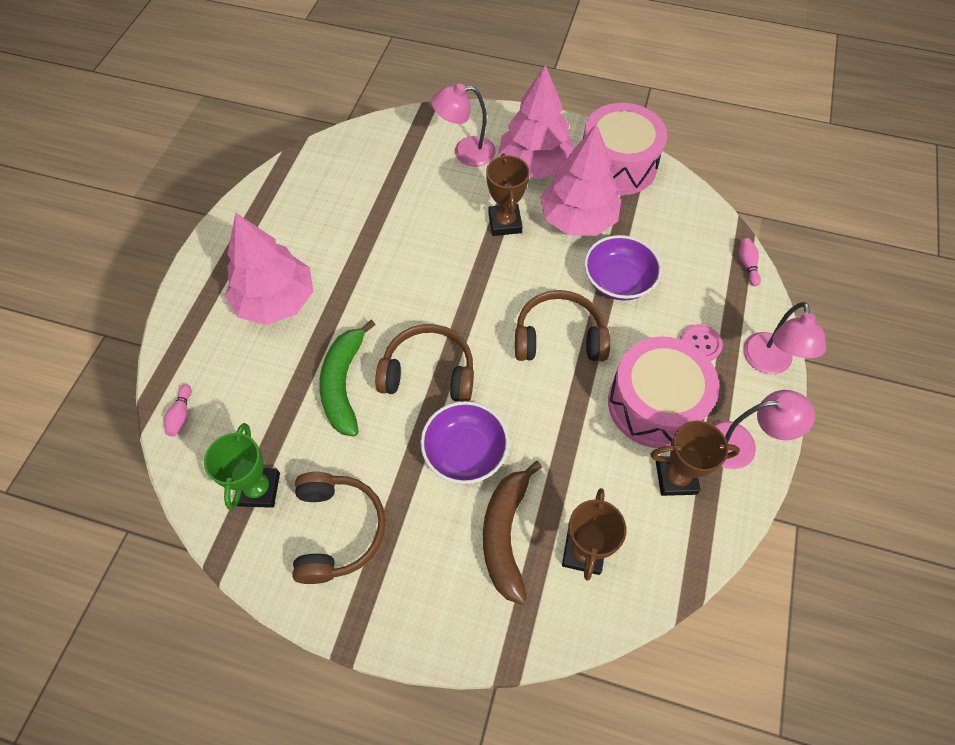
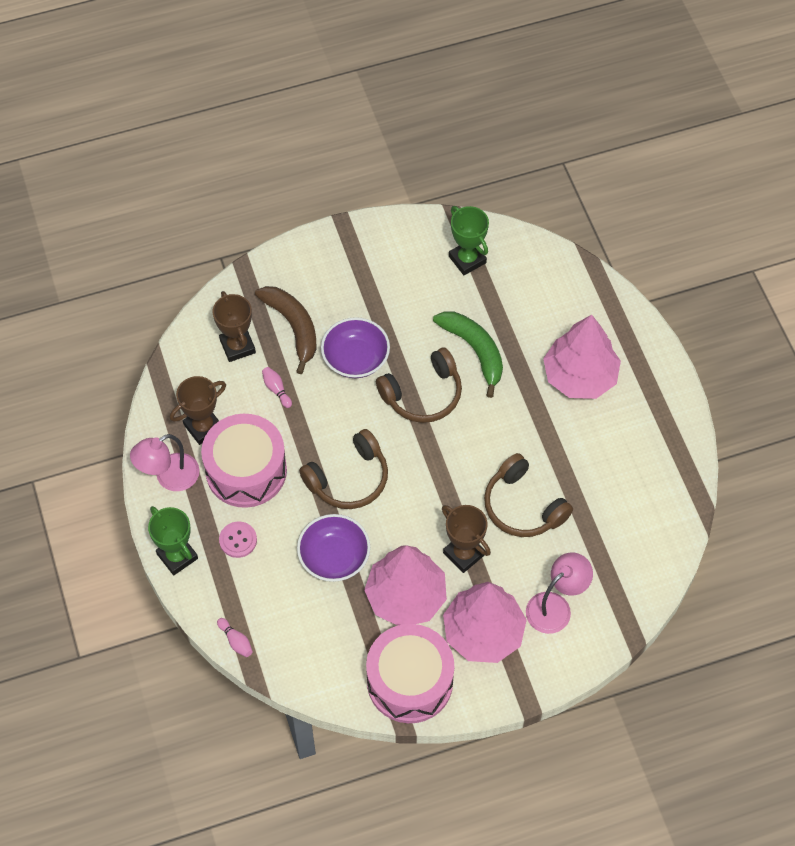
camera: 145 degrees right, 0 degrees up
pink bowling pin [164,384,192,437] -> pink bowling pin moved to [262,367,292,408]
brown headphones [292,472,386,584] -> brown headphones moved to [484,453,573,537]
pink lamp [743,302,826,374] -> green trophy [148,506,198,575]

